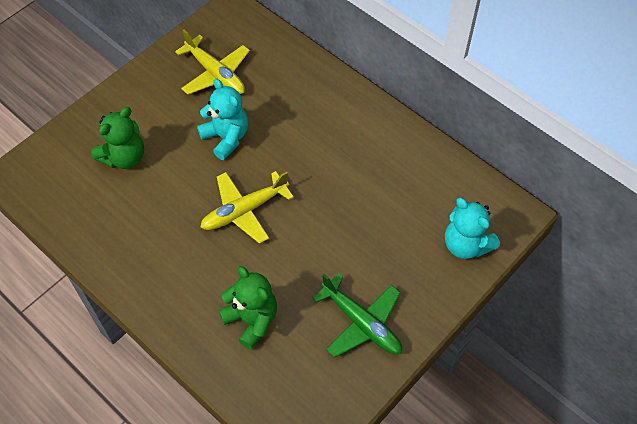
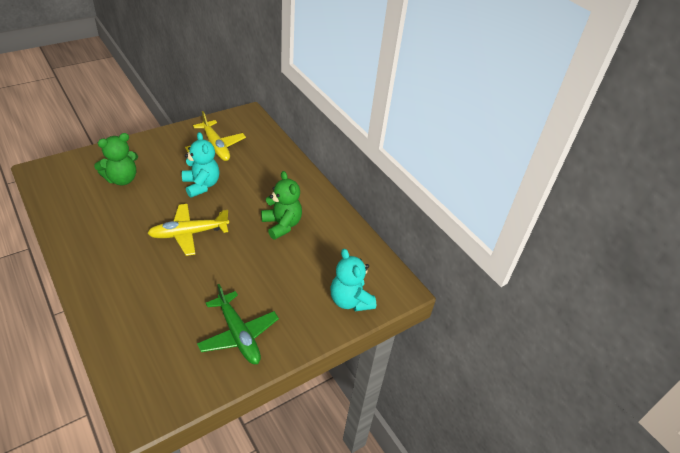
camera: 10 degrees right, 15 degrees down
green teddy bear [218,266,277,350] -> green teddy bear moved to [261,171,302,240]

